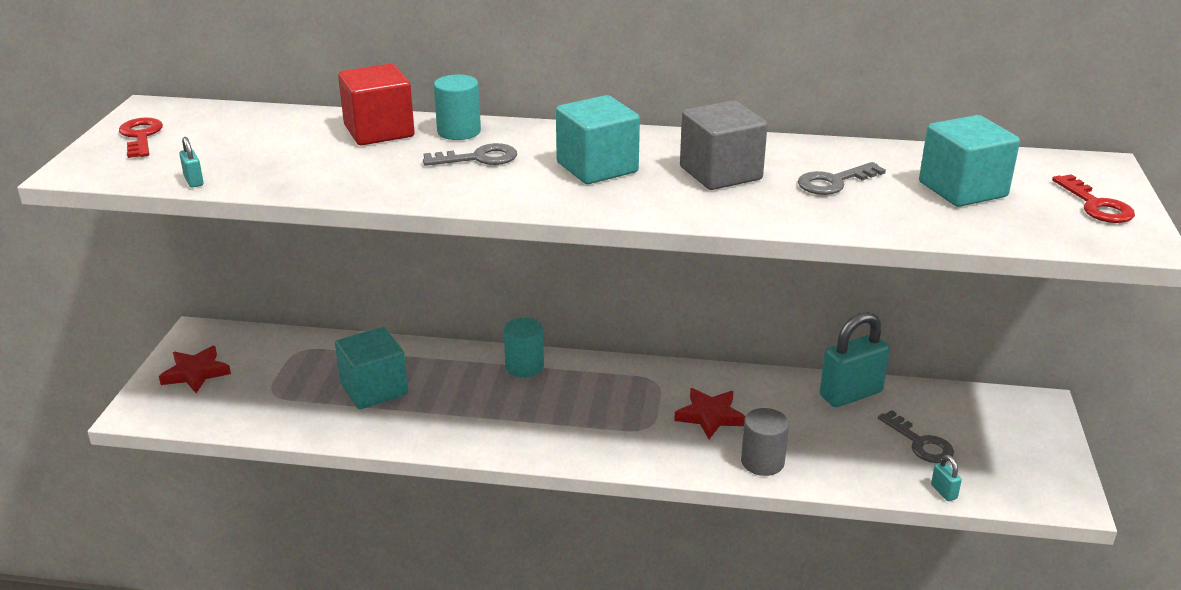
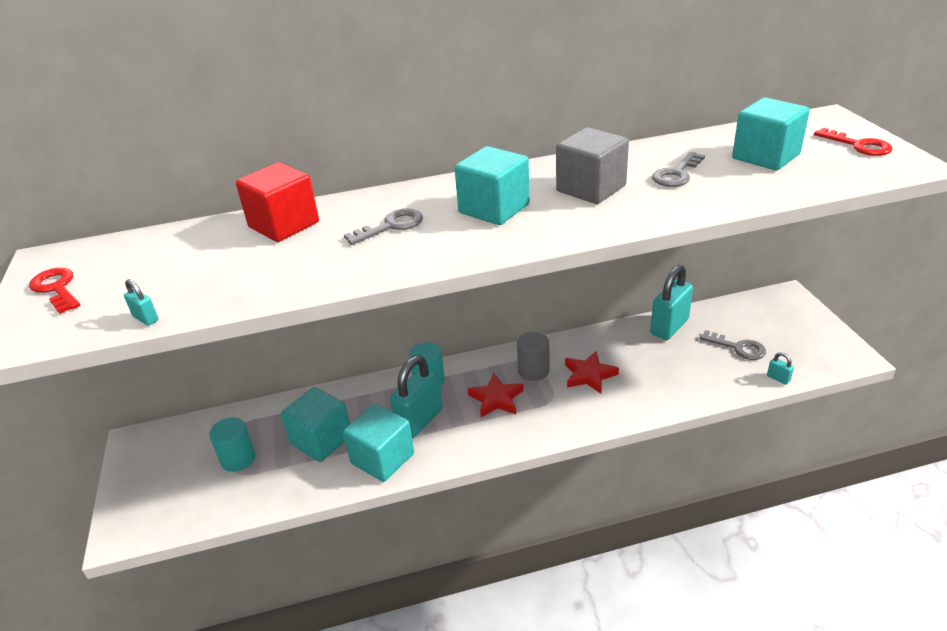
camera: 20 degrees left, 5 degrees up
red star [159,346,231,393] -> red star moved to [468,374,524,417]
turquoise cylinder [434,75,481,140] -> turquoise cylinder moved to [209,417,256,472]
grey cylinder [741,408,789,476] -> grey cylinder moved to [517,332,550,381]
none -> turquoise cube [343,404,414,482]
none -> turquoise padlock [390,355,443,438]

